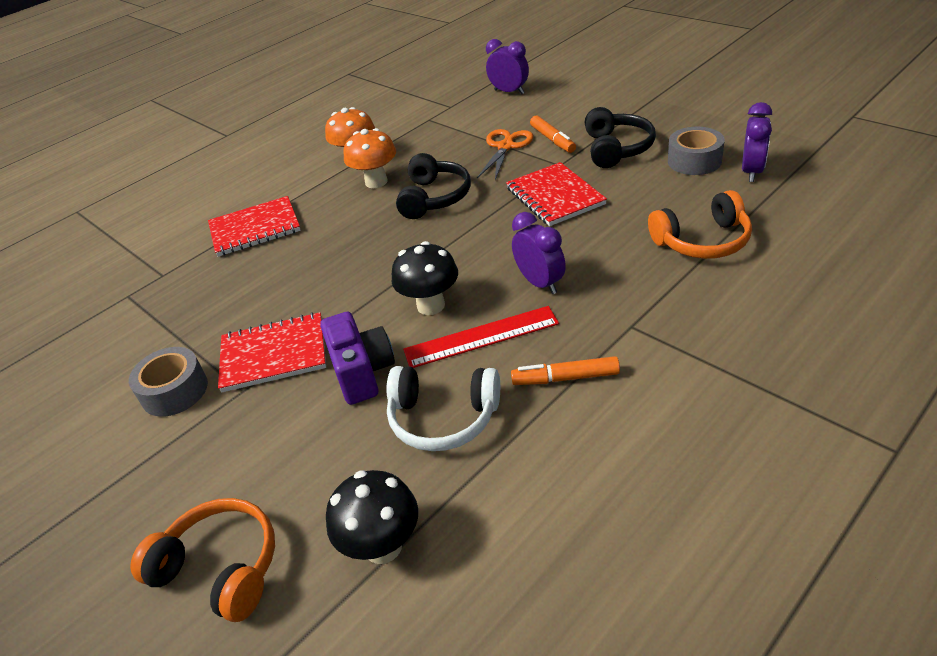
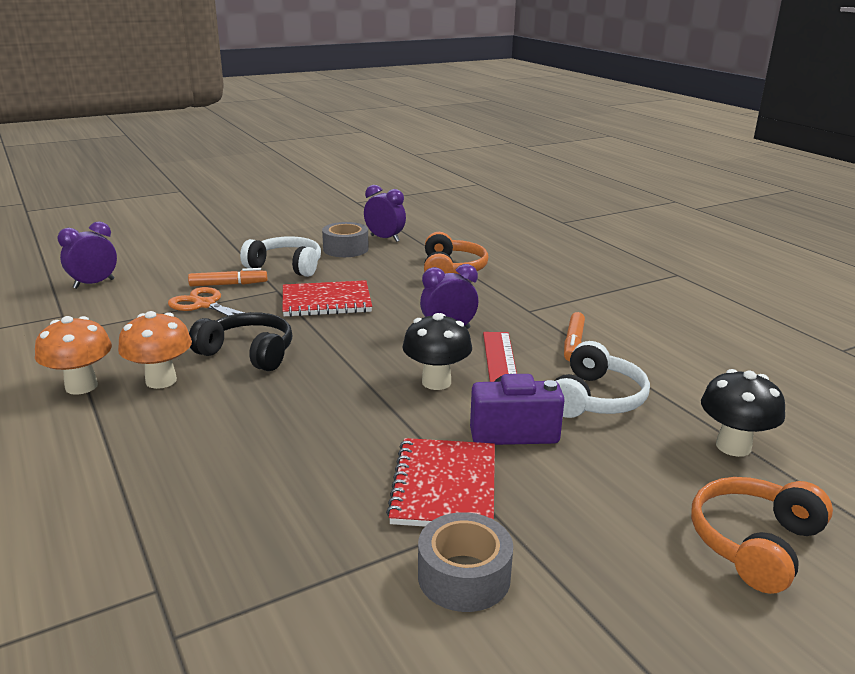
camera: 80 degrees left, 15 degrees down
red notebook [208,196,301,257] -> none
black headphones [585,107,656,168] -> white headphones [240,236,321,277]

